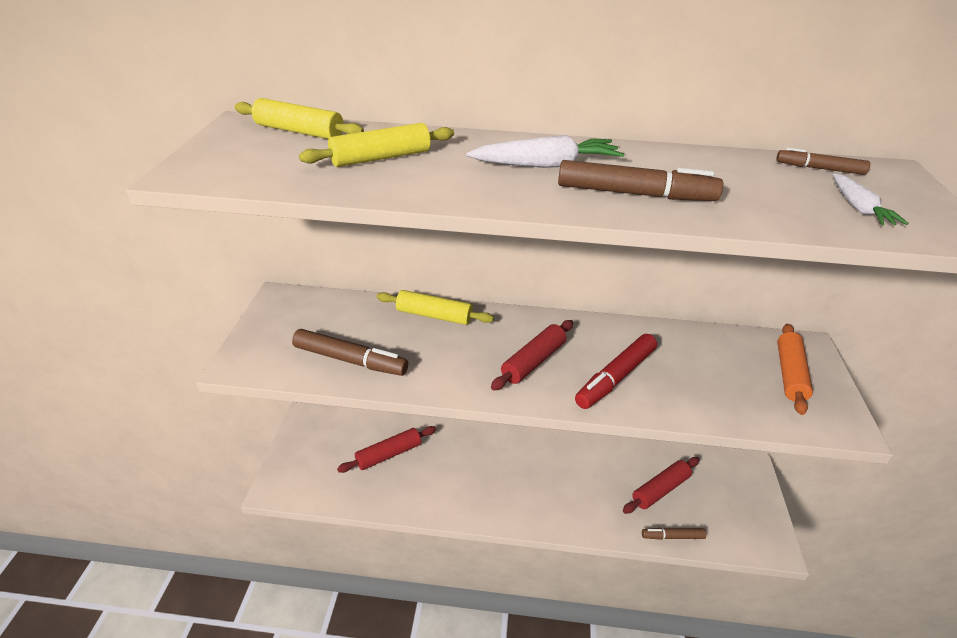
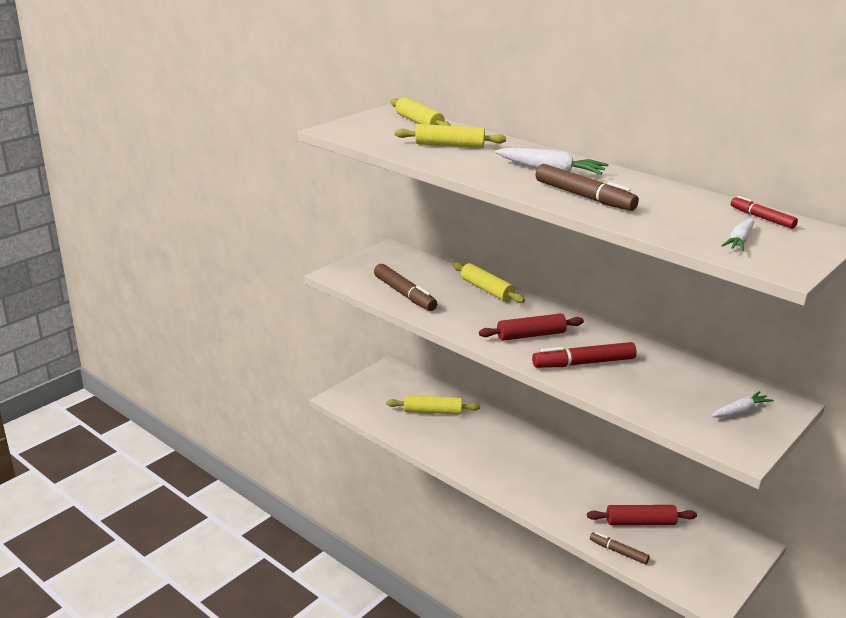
camera: 35 degrees right, 10 degrees down
red rolling pin [337,426,436,473] -> yellow rolling pin [386,395,480,415]
brown marker [776,147,870,175] -> red marker [731,196,798,229]
orange rolling pin [777,324,813,415] -> white carrot [711,391,774,417]

